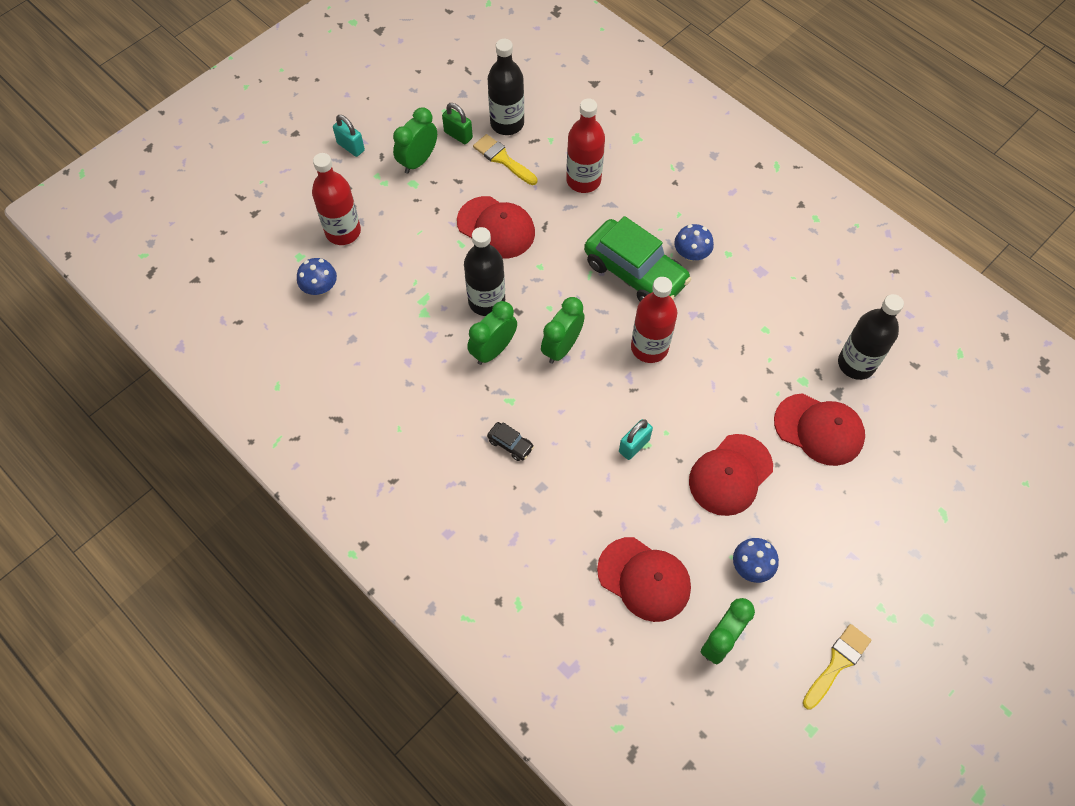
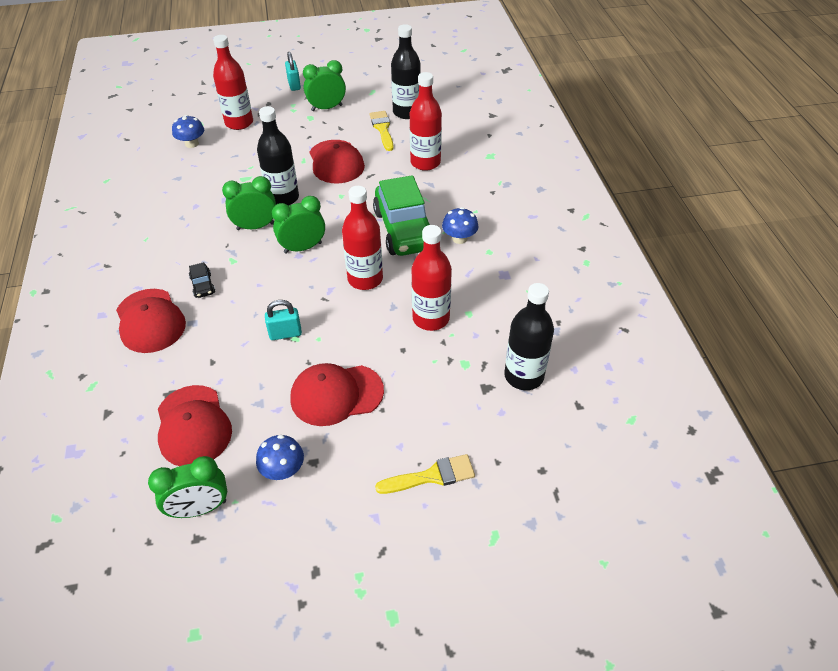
camera: 35 degrees right, 15 degrees down
green padlock [442,103,473,144] -> none
red cap [774,393,865,466] -> red cap moved to [116,289,186,353]
yellow brush [803,624,871,709] -> yellow brush moved to [375,454,475,494]
none -> red bottle [411,225,452,331]

